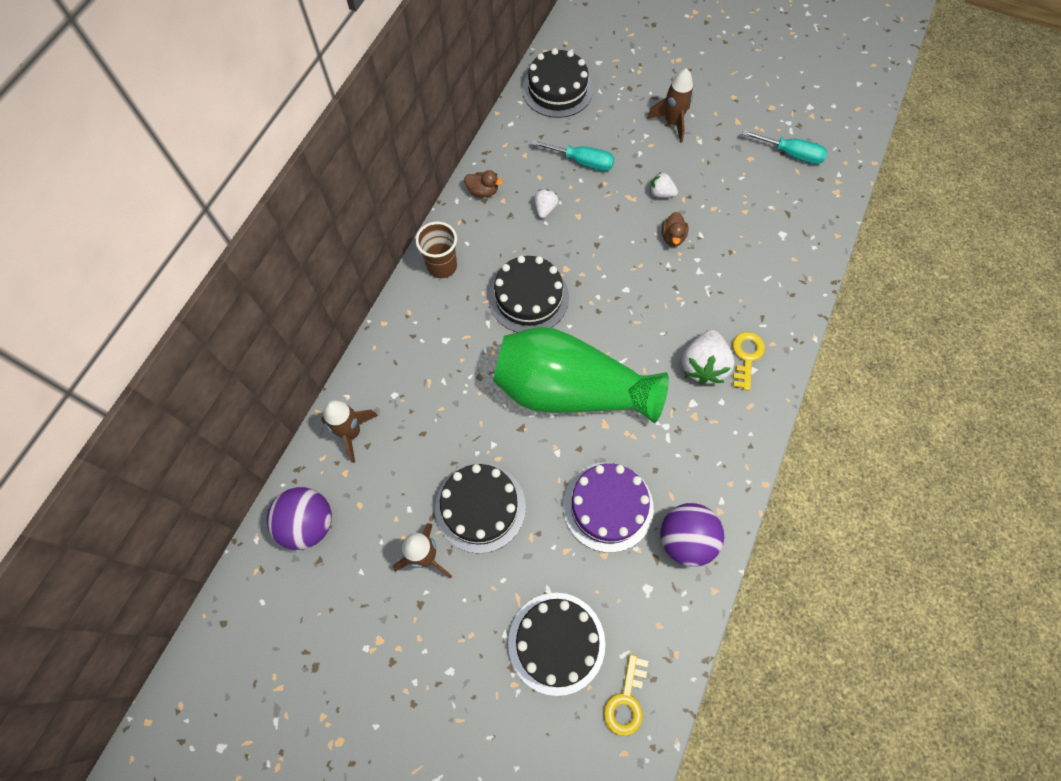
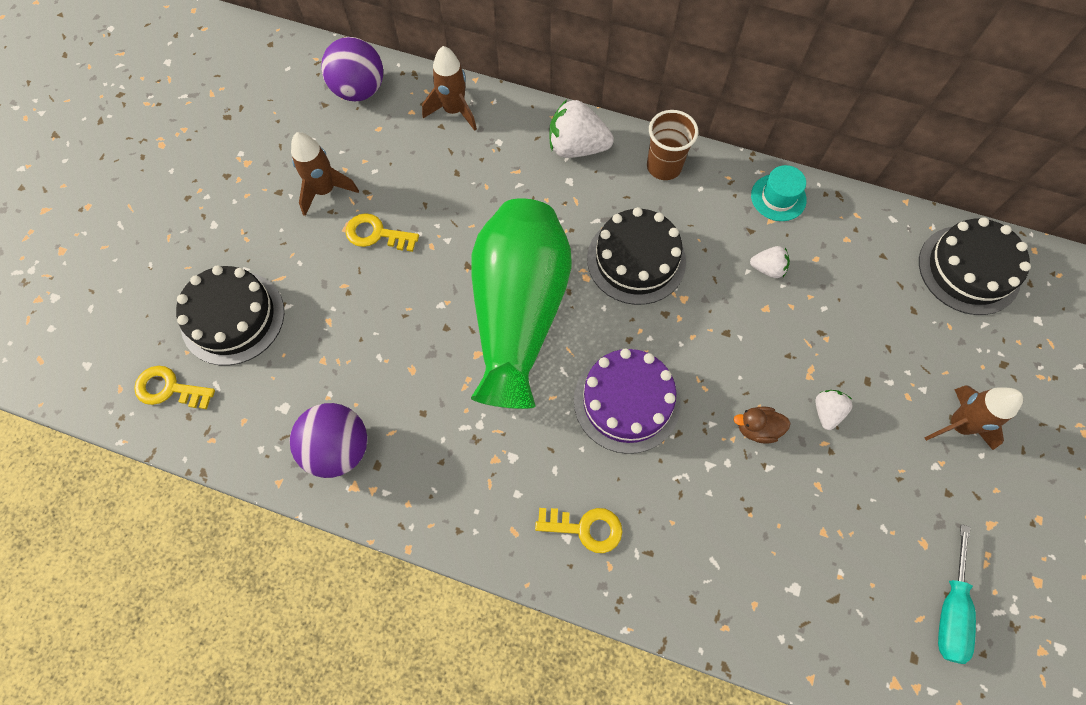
camera: 85 degrees right, 0 degrees up
black cake [435,463,526,554] -> yellow key [345,213,419,252]
brown duck [464,170,503,197] -> turquoise hat [751,165,807,221]
turquoise screwdriver [531,140,614,171] -> none
purple cake [563,463,654,553] -> purple cake moved to [574,348,681,454]
white strawberry [682,330,735,385] -> white strawberry moved to [549,100,614,158]

